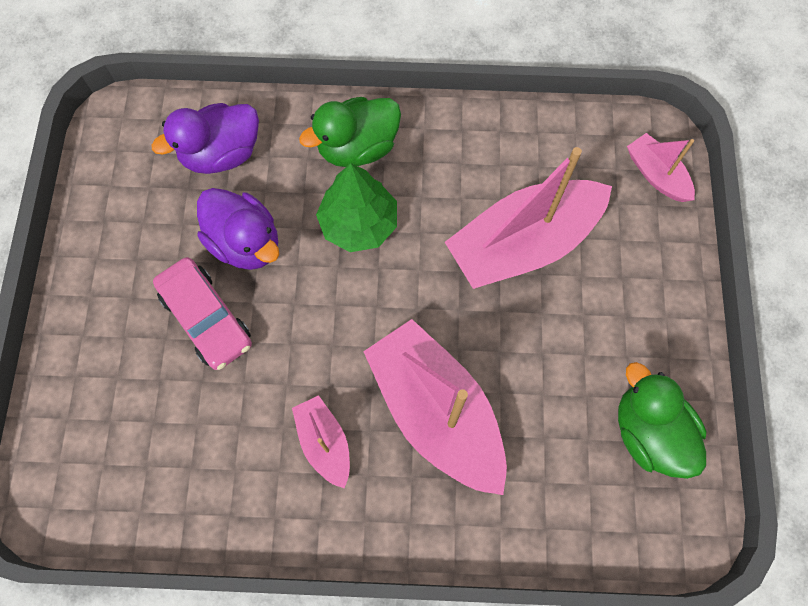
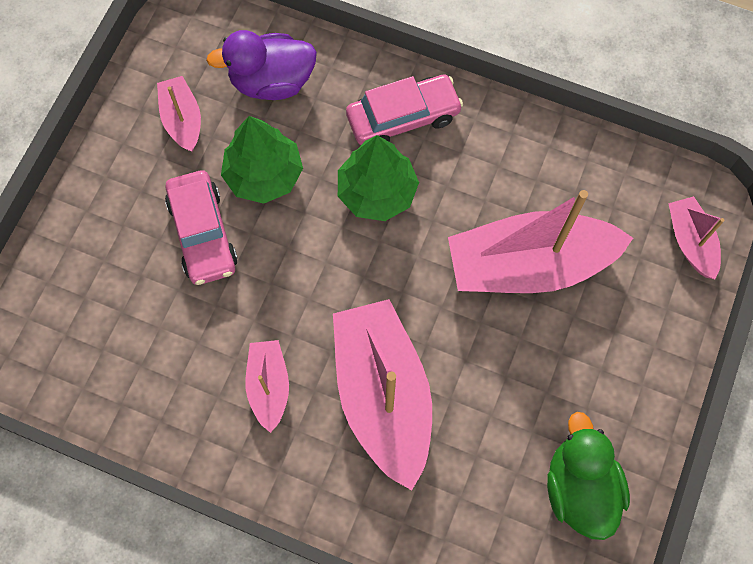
camera: 20 degrees right, 0 degrees up
purple duck [197,188,279,270] -> green tree [221,116,303,204]
green duck [299,97,401,167] -> pink car [346,75,463,145]
none -> pink boat [157,76,201,152]

